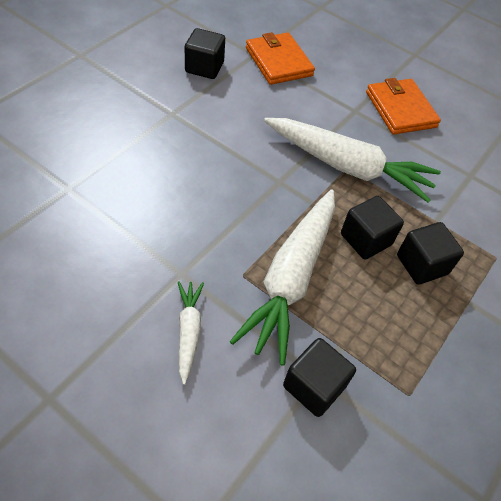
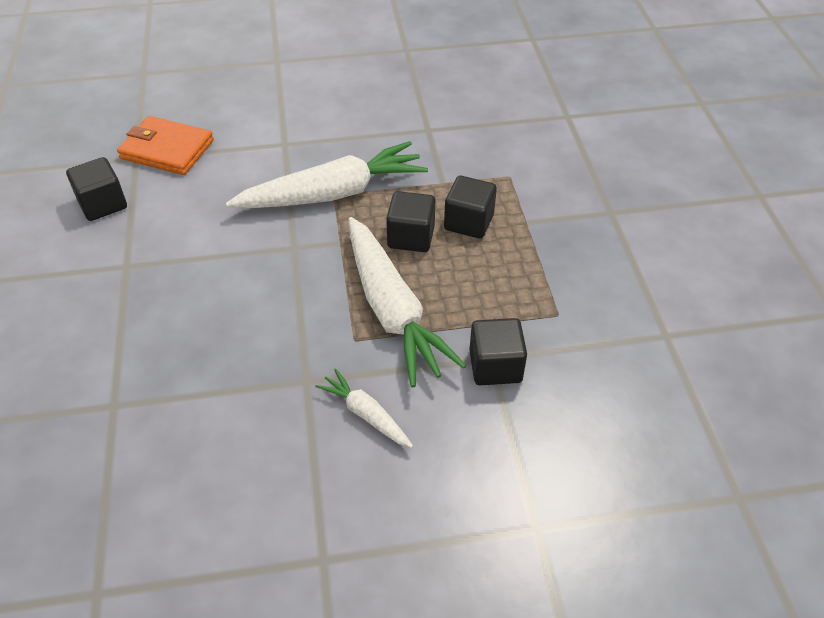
camera: 40 degrees left, 5 degrees down
orange wallet [366,78,441,135] -> none

